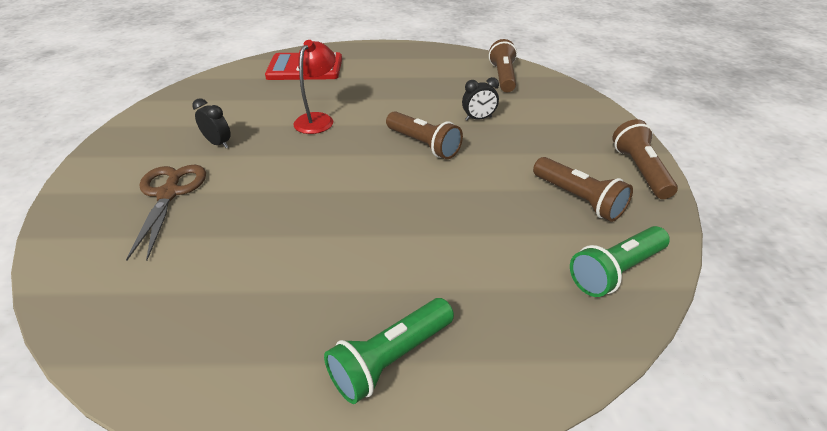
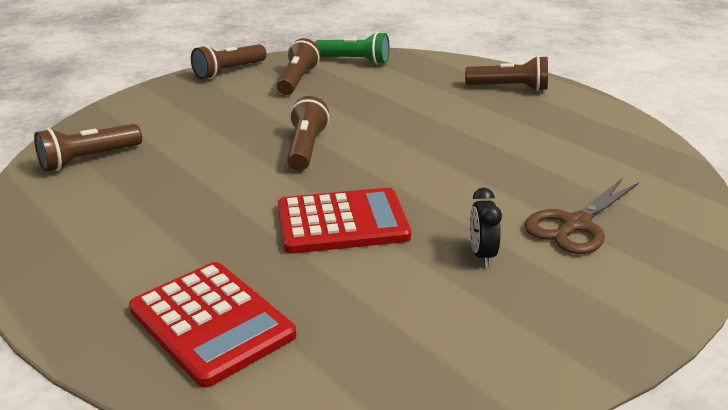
camera: 130 degrees left, 10 degrees down
red lamp [293,40,336,134] -> red calculator [278,188,411,254]
green flashlight [324,298,454,404] -> brown flashlight [465,56,548,91]
black clock [462,77,499,121] -> none

